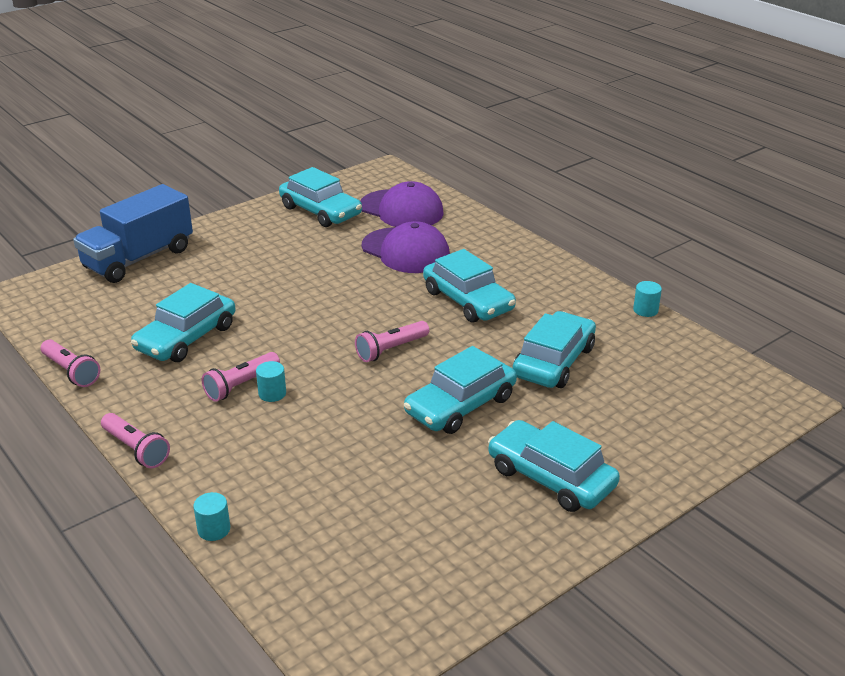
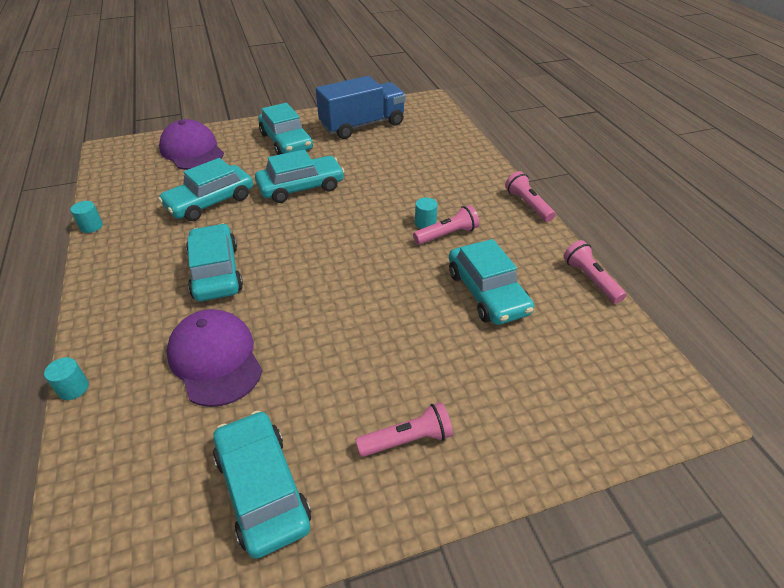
camera: 160 degrees left, 10 degrees up
blue truck [73,184,193,283] -> blue truck moved to [316,76,406,139]
turquoise car [131,283,236,362] -> turquoise car turned 105 degrees clockwise [449,239,534,325]
turquoise cylinder [193,492,230,541] -> turquoise cylinder moved to [44,357,89,400]
pink flashlight [355,321,429,362] -> pink flashlight moved to [355,402,453,457]
purple cap [361,181,444,227] -> purple cap moved to [159,119,224,170]

